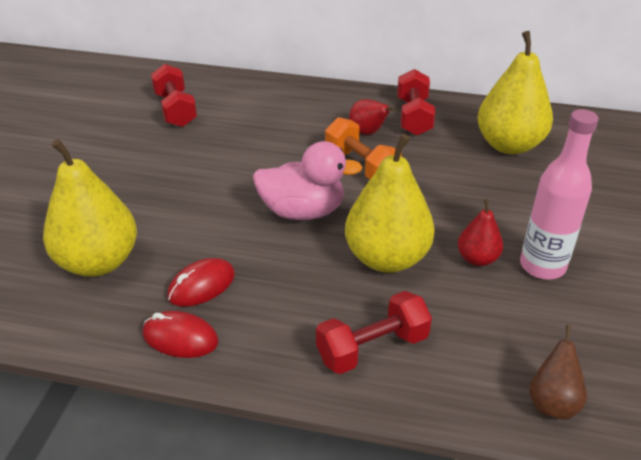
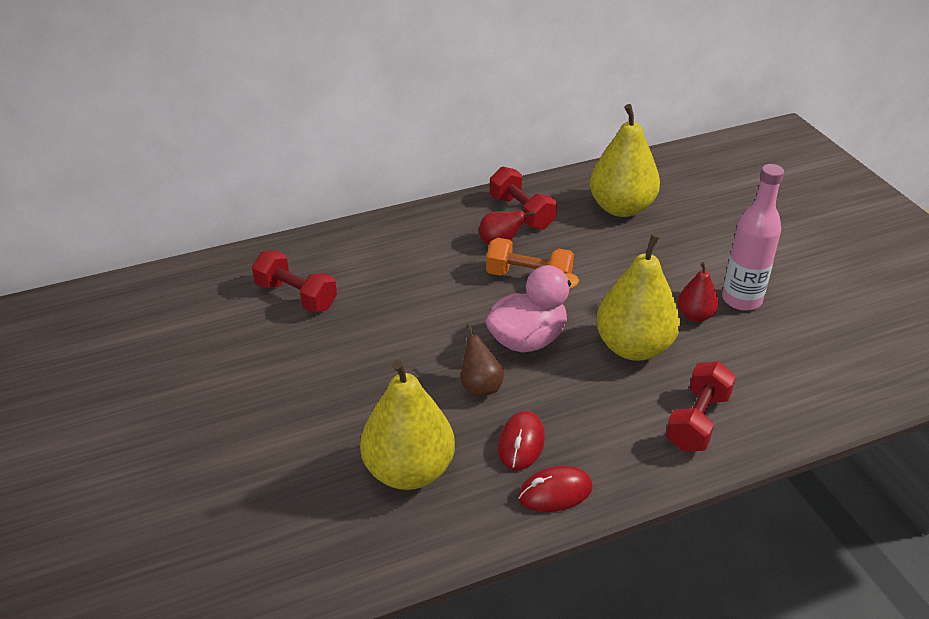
camera: 35 degrees left, 0 degrees up
brown pear [529,325,587,420] -> brown pear moved to [461,324,504,397]

